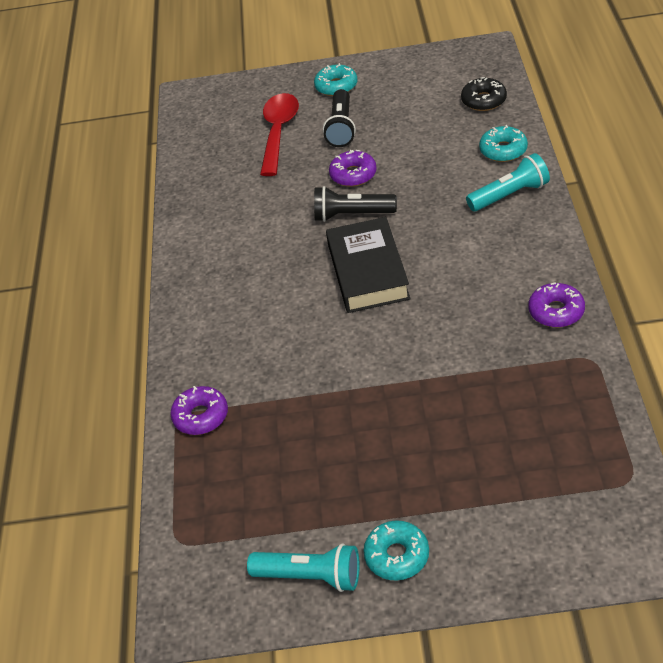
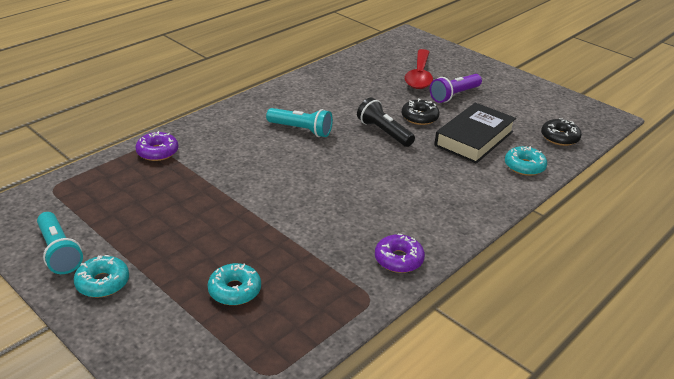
camera: 40 degrees right, 10 degrees down
red spoon [260,93,299,176] -> red spoon turned 135 degrees clockwise [405,49,433,89]
turquoise donut [314,63,357,96] -> turquoise donut moved to [208,263,261,305]
black flashlight [323,89,356,147] -> purple flashlight [430,74,482,103]
black book [326,217,411,313] -> black book moved to [434,103,516,164]
purple donut [329,150,377,187] -> black donut [402,98,439,125]
turquoise flashlight [466,153,550,212] -> turquoise flashlight moved to [266,108,333,137]

